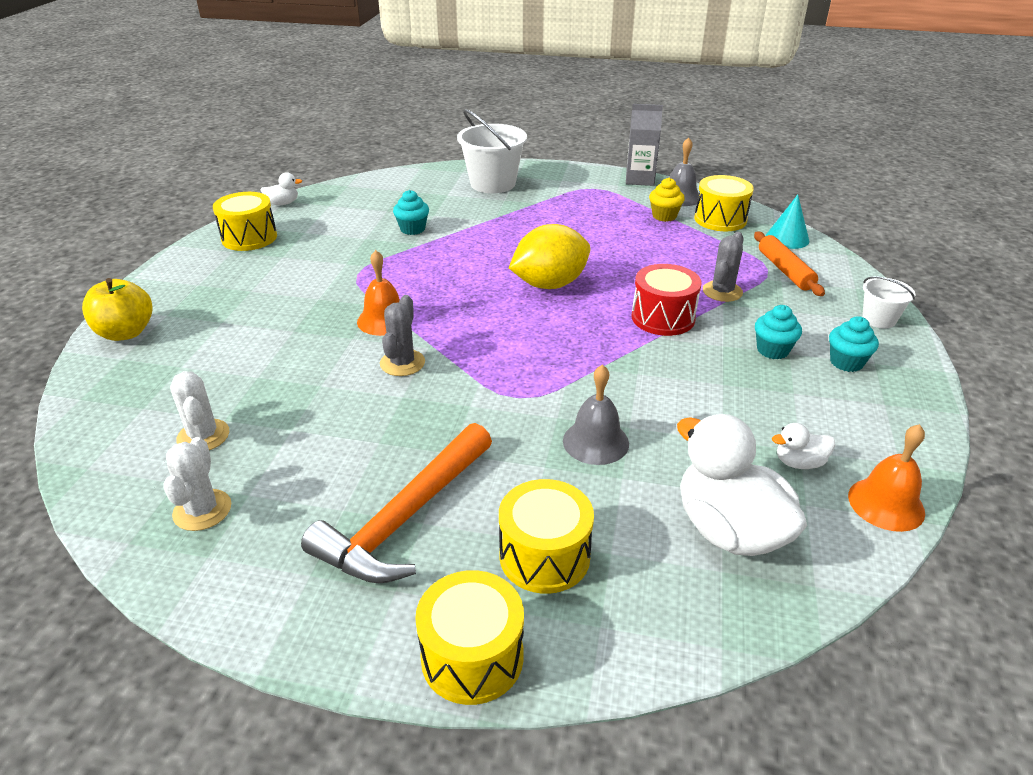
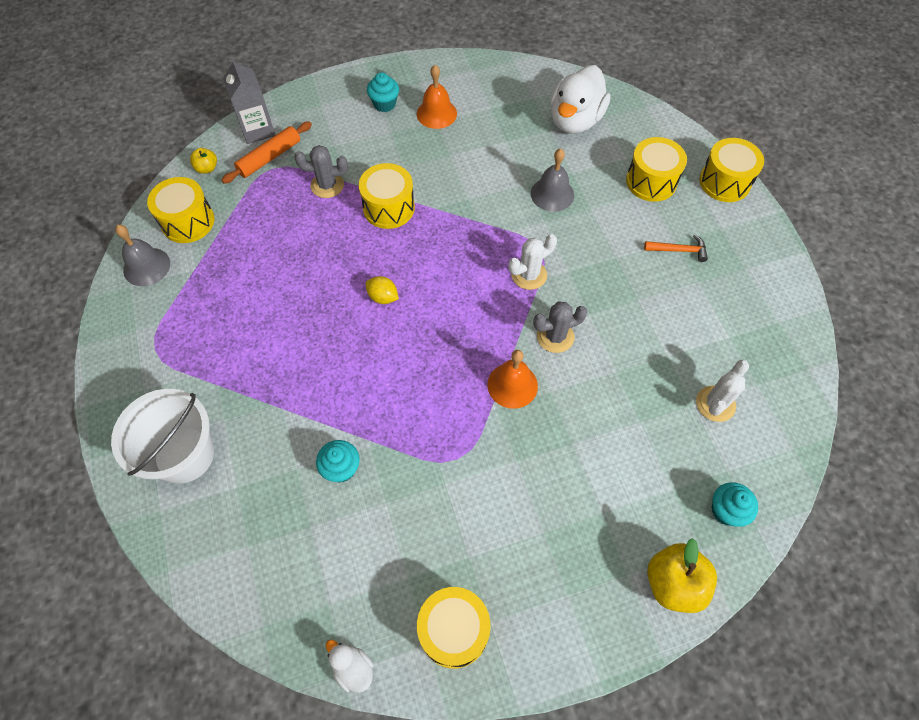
camera: 120 degrees left, 25 degrees up
white cactus [163,437,231,531] -> white cactus moved to [508,234,557,290]
orange hammer [301,423,492,583] -> orange hammer [644,235,708,262], size x0.44
yellow lemon [509,224,591,289] -> yellow lemon [366,276,399,304], size x0.45
grey carton [626,104,663,186] -> grey carton moved to [223,57,275,144]
red drum [631,264,701,336] -> yellow drum [359,163,415,229]
yellow cupcake [649,178,685,222] -> none
turquoise cupcake [755,305,802,359] -> turquoise cupcake moved to [712,482,758,527]
turquoise cone [766,195,809,249] -> yellow apple [190,148,217,174]
white duck [772,423,835,469] -> none
orange bell [848,424,925,532] -> orange bell moved to [417,65,457,129]
white bucket [862,276,915,328] -> none

